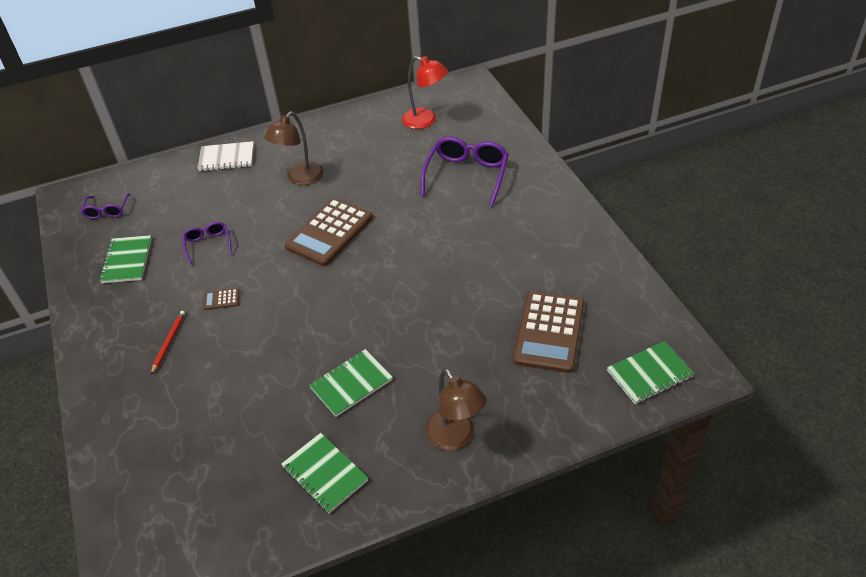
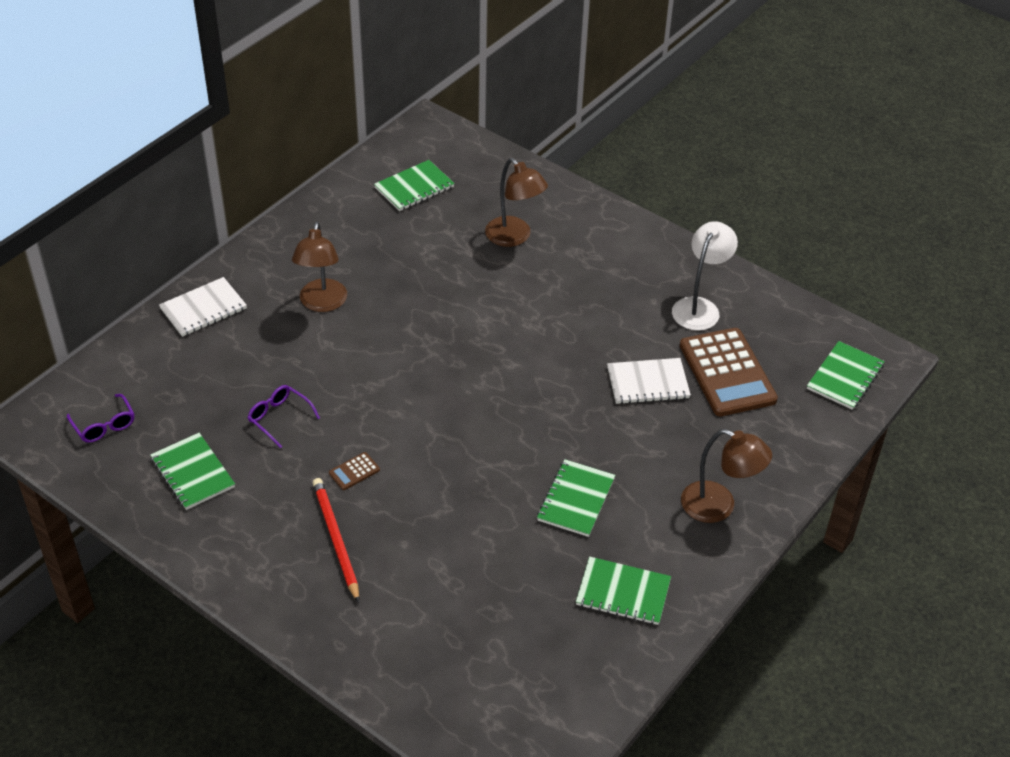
camera: 35 degrees left, 0 degrees up
red pencil [151,311,185,374] -> red pencil [313,478,359,603], size x1.55
brown calculator [285,198,373,266] -> none
red lamp [402,56,448,129] -> green notebook [374,160,454,211]
purple glasses [421,136,509,207] -> brown lamp [485,158,548,247]
none -> white notebook [607,358,691,404]
none -> white lamp [672,221,738,331]

